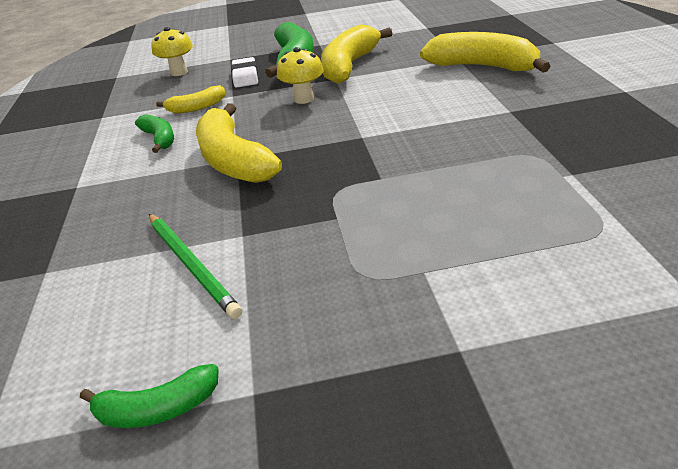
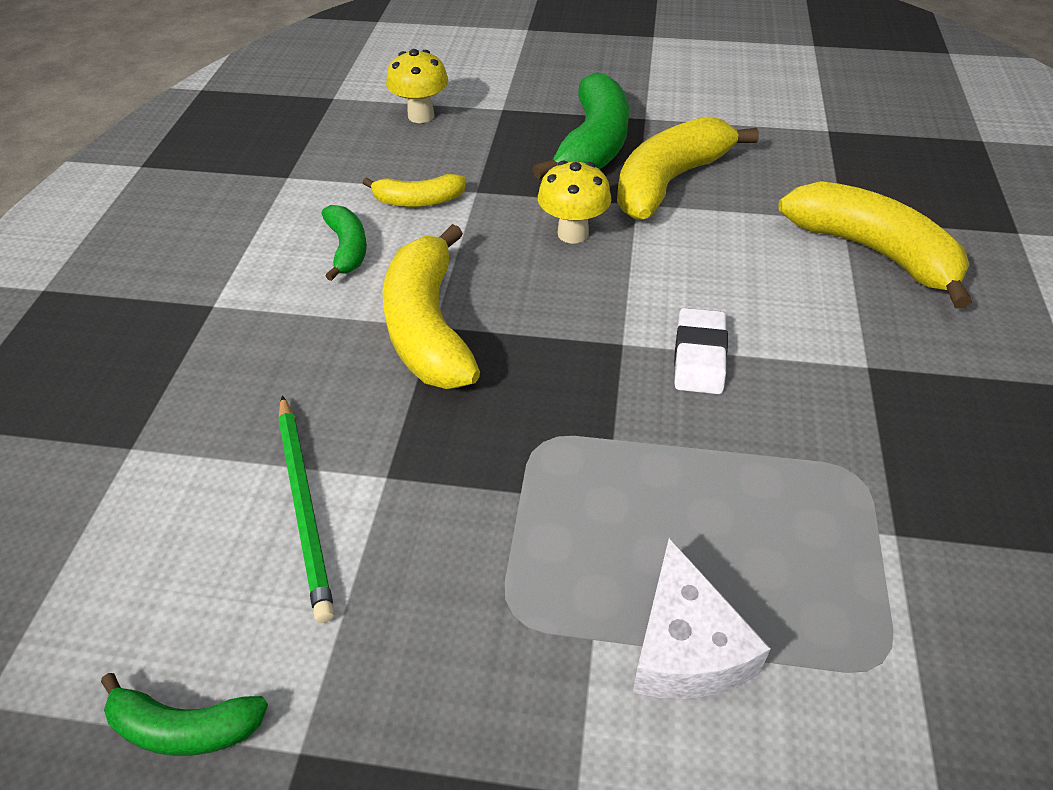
camera: 15 degrees right, 10 degrees up
white eraser [231,57,258,88] -> white eraser moved to [674,308,728,394]
none -> white cheese [633,538,771,699]

